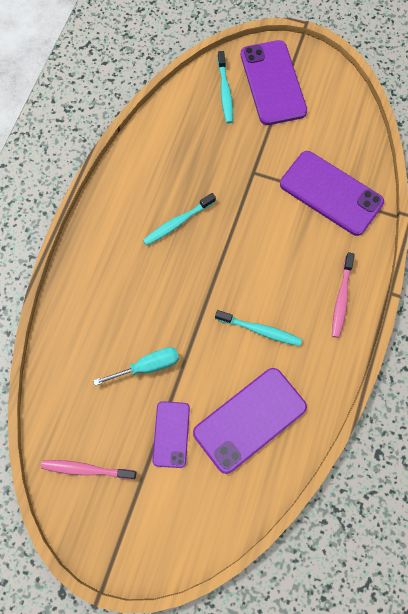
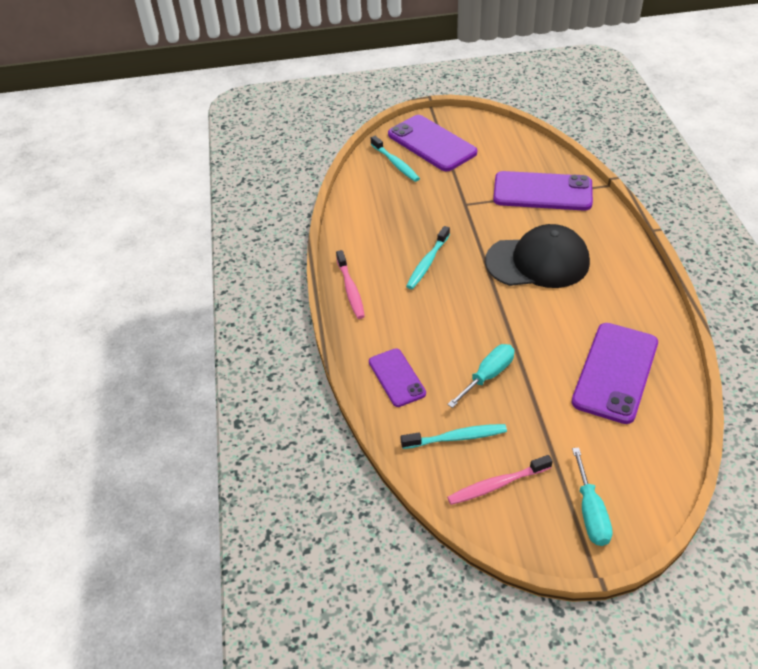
camera: 25 degrees left, 25 degrees down
purple phone [152,401,190,468] -> purple phone moved to [369,348,426,407]
turquoise toothbrush [215,310,302,346] -> turquoise toothbrush moved to [401,424,507,449]
pink toothbrush [332,252,355,338] -> pink toothbrush moved to [336,250,365,319]
none -> black cap [485,224,590,288]
none -> turquoise screwdriver [572,447,613,546]

